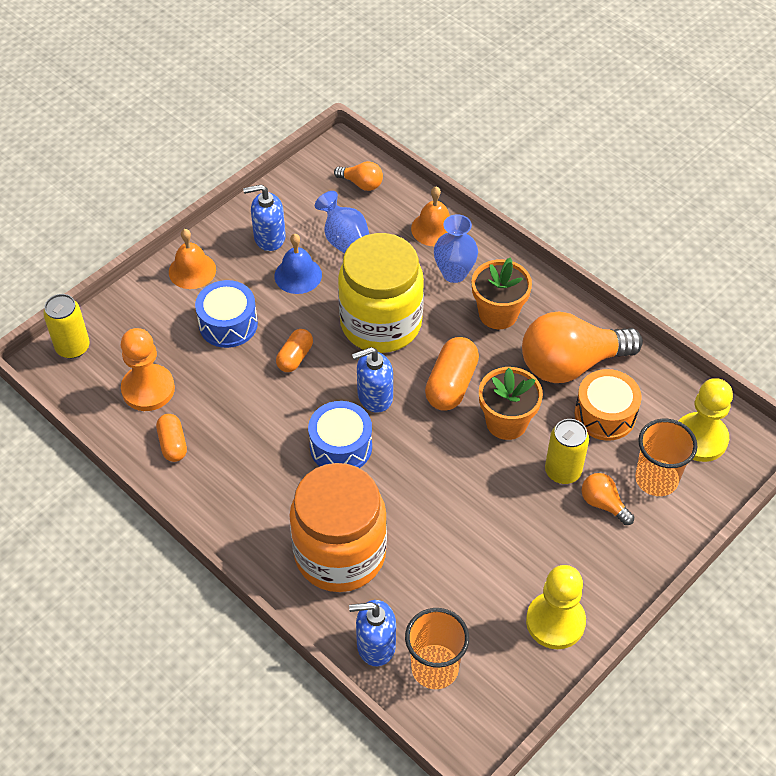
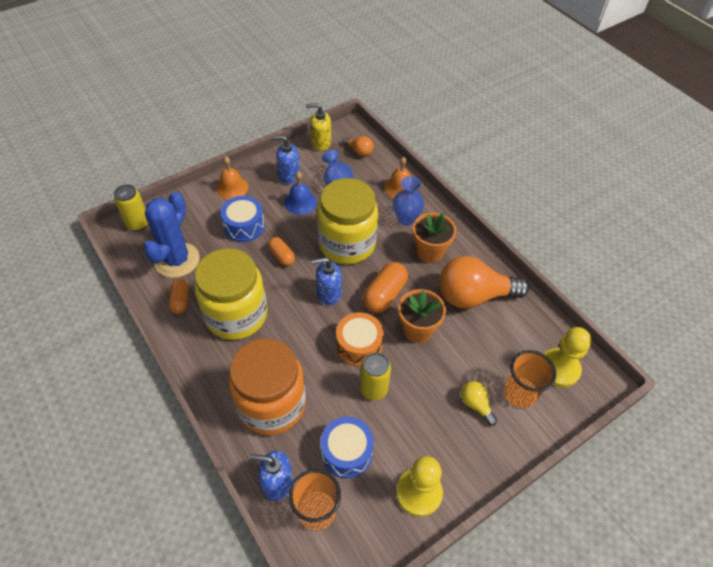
camera: 10 degrees right, 0 degrees up
orange pawn [121,328,175,411] -> blue cactus [143,192,200,278]
orange capsule [276,329,313,372] -> orange capsule turned 75 degrees counterclockwise [268,237,295,266]
blue drum [308,401,372,468] -> blue drum moved to [321,417,374,478]
yellow can [545,419,589,484] -> yellow can moved to [360,353,391,400]
orange drum [575,369,642,441] -> orange drum moved to [336,312,384,367]
orange light bulb [582,473,634,525] -> yellow light bulb [461,381,497,426]
none -> yellow jar [194,248,267,340]
none -> yellow soap dispenser [306,103,331,151]

